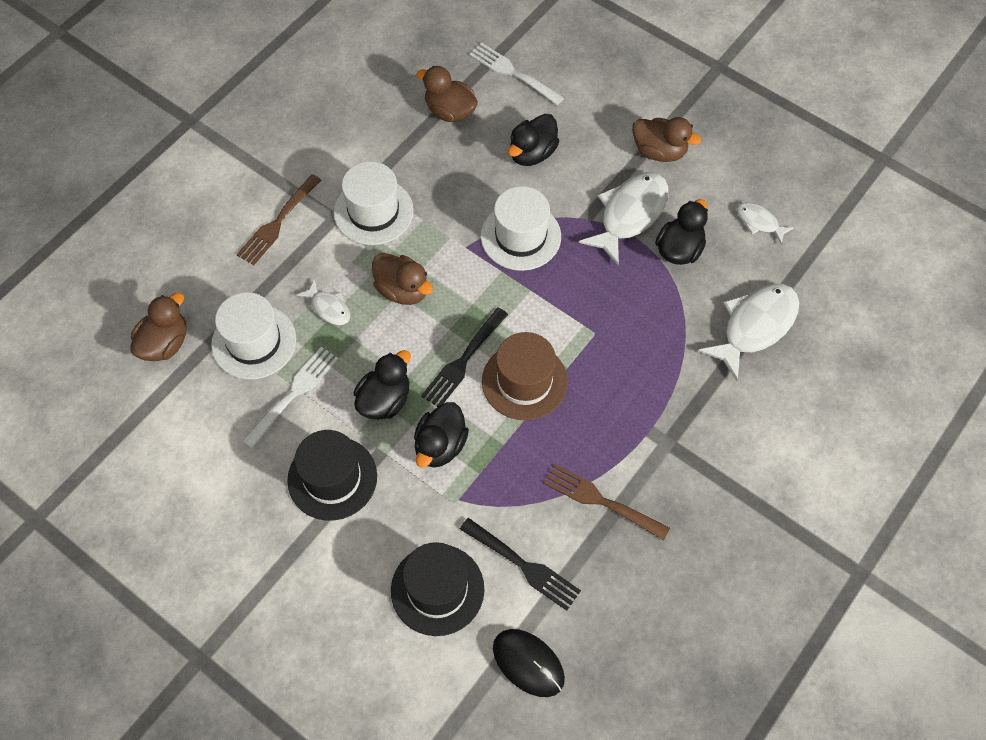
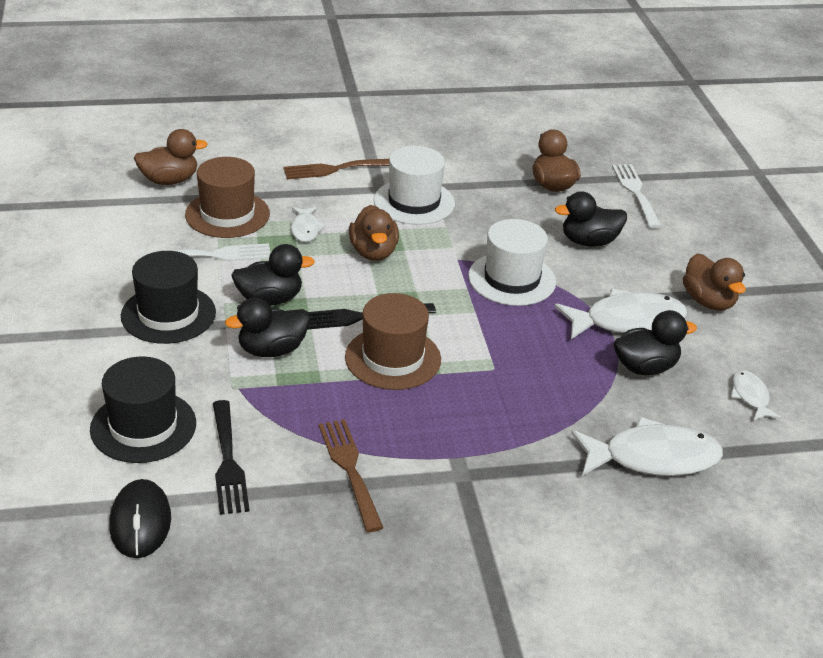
camera: 40 degrees right, 25 degrees down
white hat [211,292,296,380] -> brown hat [185,157,270,238]

